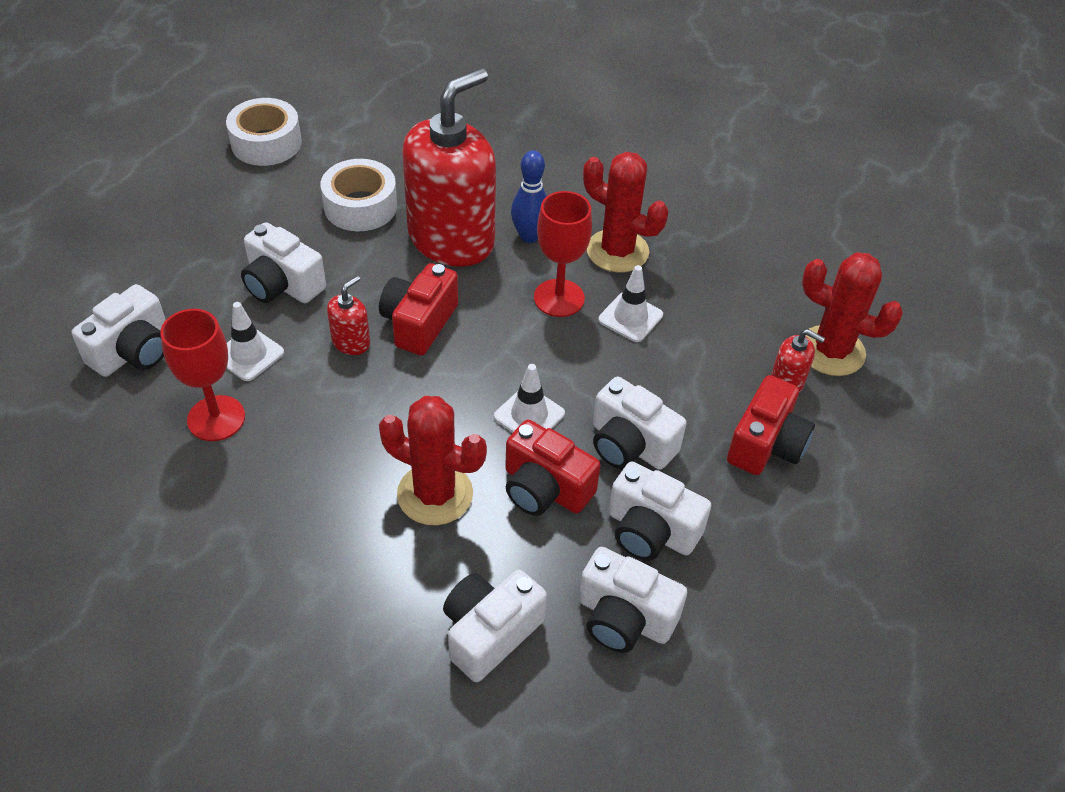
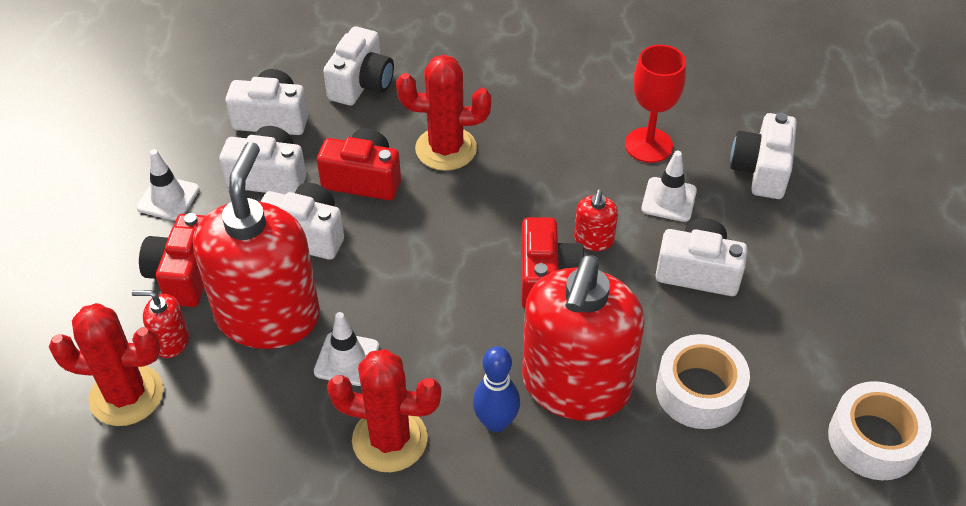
camera: 160 degrees right, 0 degrees up
white traffic cone [494,364,565,433] -> white traffic cone moved to [137,149,199,221]
red goblet [534,191,592,317] -> none
none -> red soap dispenser [193,142,320,349]

